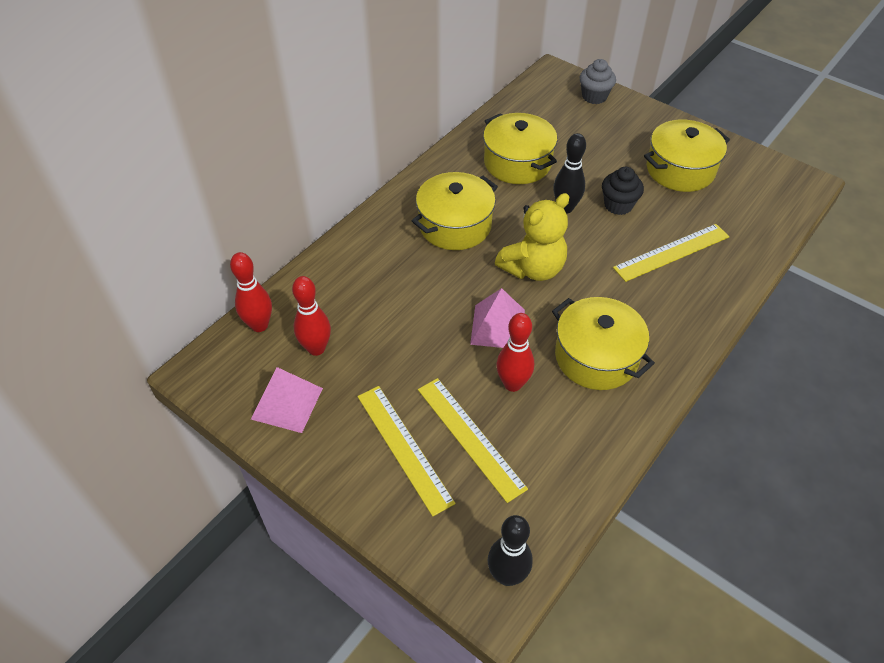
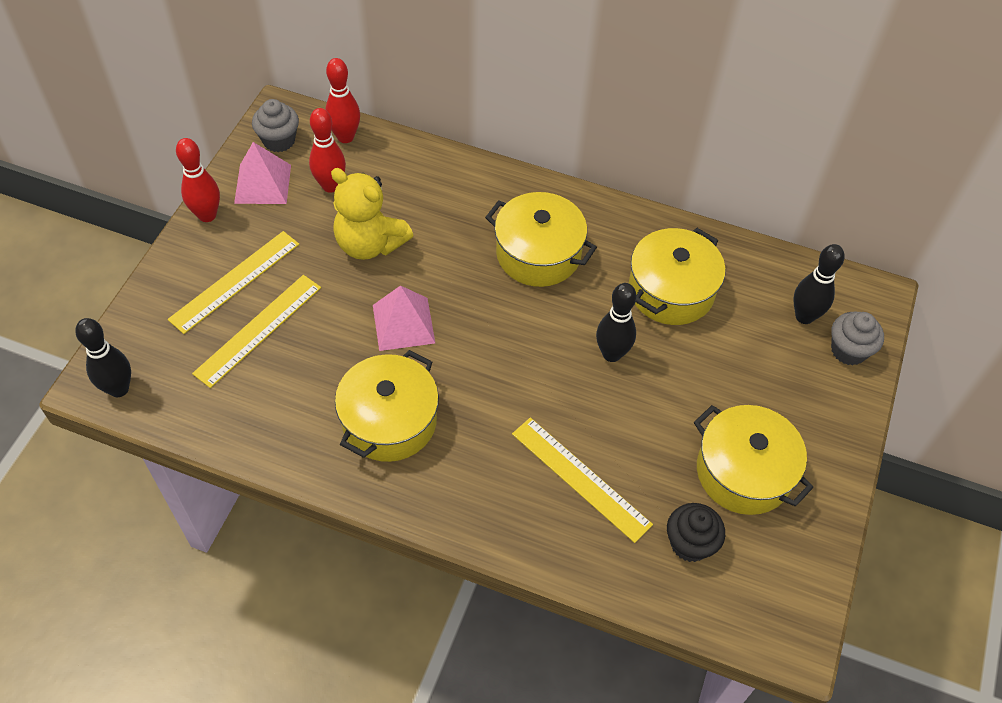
camera: 70 degrees right, 5 degrees up
yellow teddy bear [495,193,570,281] -> yellow teddy bear moved to [331,168,413,260]
red bowling pin [496,313,534,392] -> red bowling pin moved to [176,138,220,222]
black cupcake [602,167,644,215] -> black cupcake moved to [667,503,725,562]
none -> grey cupcake [252,99,299,152]
none -> black bowling pin [794,244,845,324]

